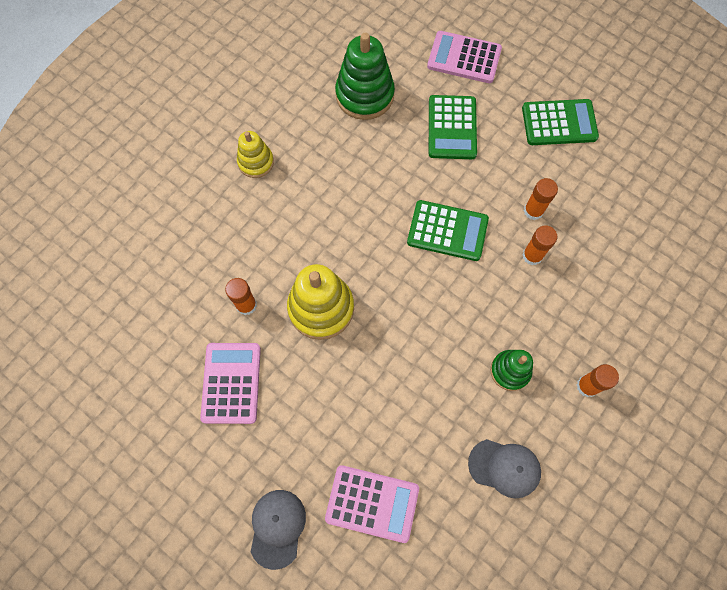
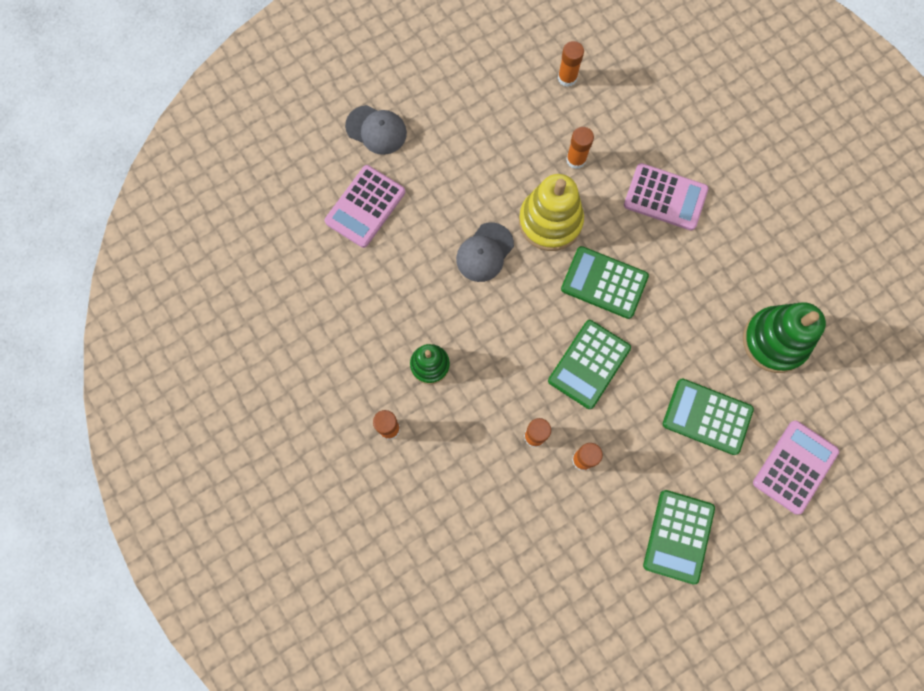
camera: 110 degrees right, 5 degrees up
pink calculator [200,343,261,424] -> pink calculator moved to [624,163,709,231]
yellow stacking toy [237,131,274,178] -> none
grey cap [468,439,541,498] -> grey cap moved to [456,222,514,282]
none -> orange glue stick [558,41,584,87]
none -> green calculator [561,246,649,319]

